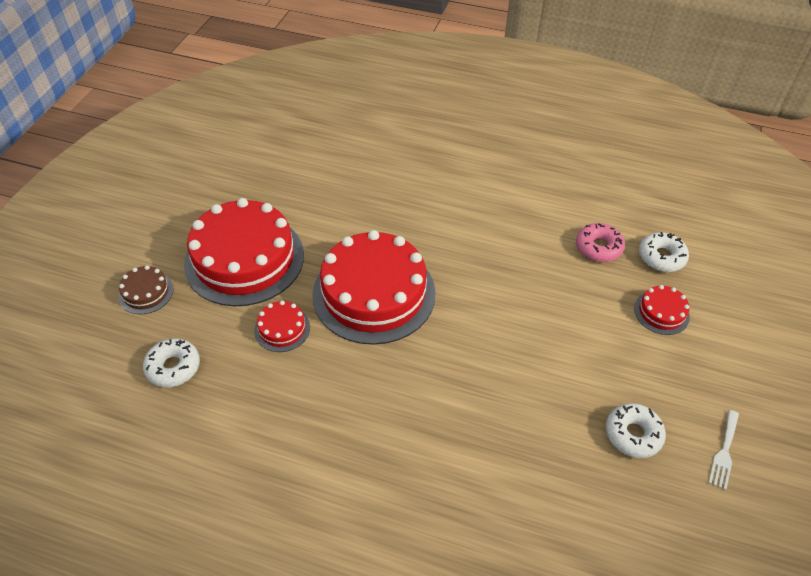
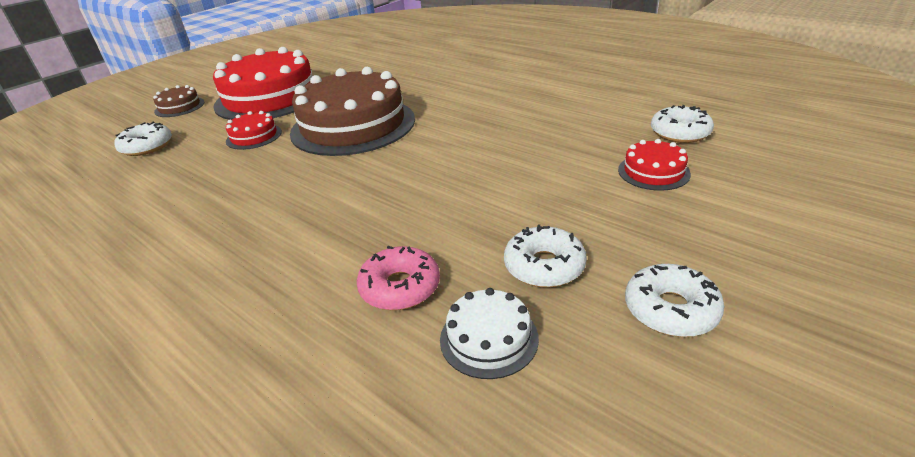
camera: 25 degrees right, 15 degrees down
red cake [312,230,436,345] -> brown cake [290,67,415,156]
pink donut [576,223,625,262] -> pink donut moved to [357,246,440,310]
white fork [708,410,739,490] -> white donut [625,264,725,337]
none -> white cake [440,288,539,379]

